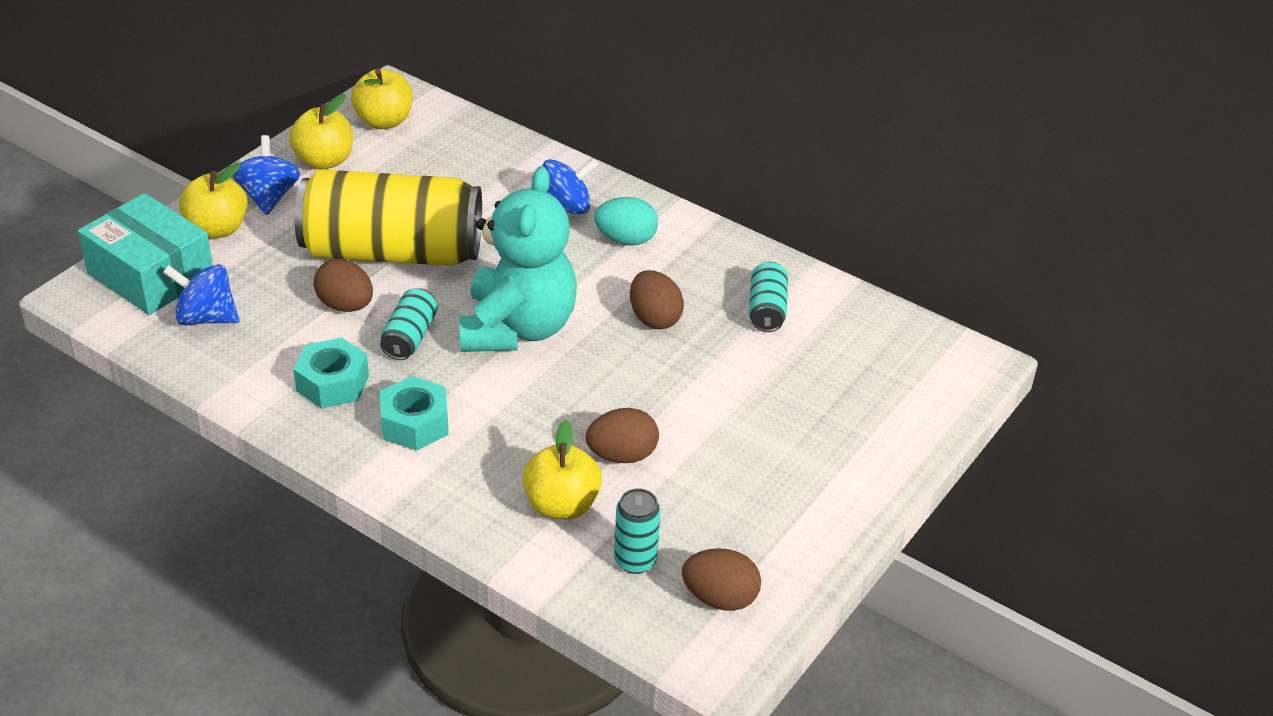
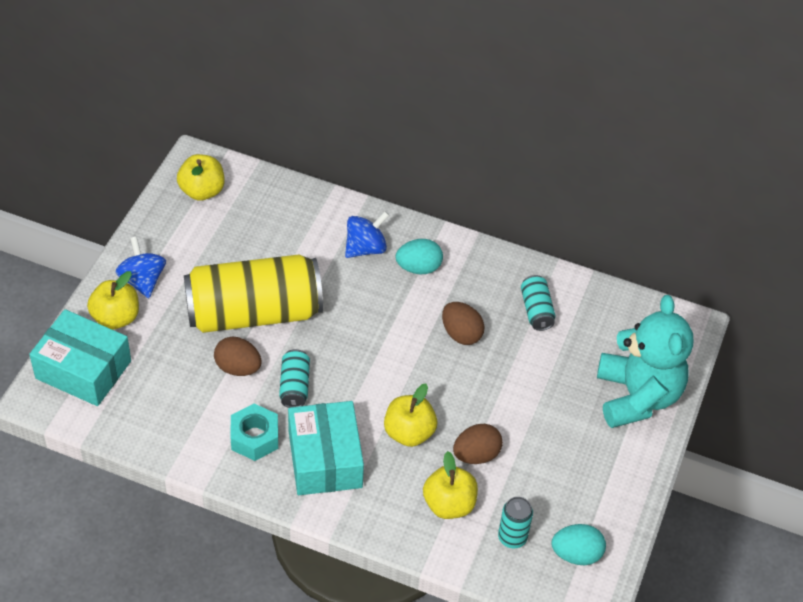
camera: 15 degrees left, 10 degrees up
blue spinning top [163,264,240,325] -> none
yellow apple [289,94,353,170] -> yellow apple moved to [384,384,438,447]
turquoise nut [380,376,449,451] -> turquoise box [288,401,364,495]
turquoise teddy bear [459,166,577,352] -> turquoise teddy bear moved to [597,295,693,428]
brown egg [682,548,761,611] -> turquoise egg [551,524,606,565]

